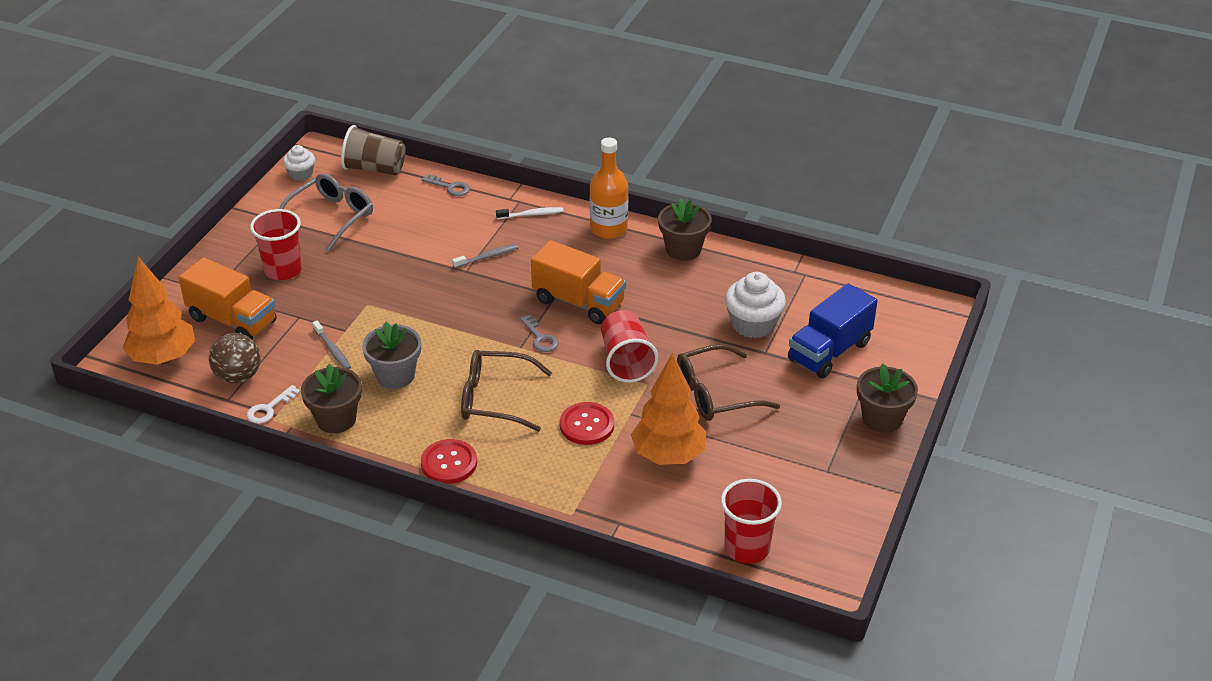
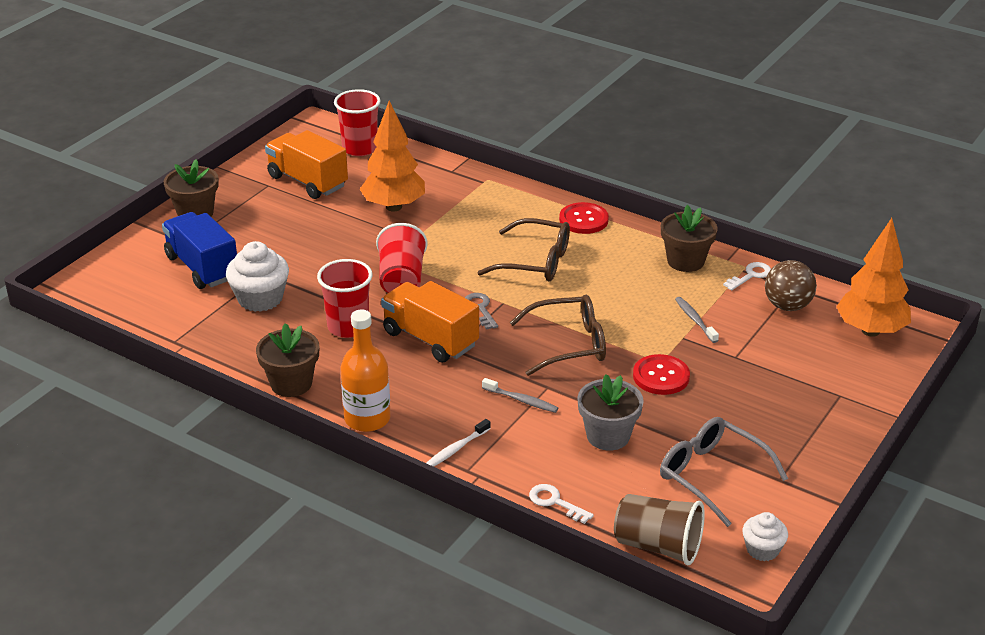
camera: 170 degrees left, 5 degrees down
orange truck [178,257,276,340] -> orange truck moved to [265,130,348,199]
red cup [250,209,302,280] -> red cup moved to [317,259,372,338]
grey glasses [279,173,373,252] -> grey glasses turned 90 degrees clockwise [660,417,788,527]
grey flower pot [362,322,421,389] -> grey flower pot moved to [577,374,644,451]
grey key [421,174,470,196] -> white key [529,484,594,524]
grey toothbrush [452,244,519,268] -> grey toothbrush turned 135 degrees counterclockwise [482,378,558,413]
white toothbrush [496,207,564,219] -> white toothbrush turned 45 degrees counterclockwise [426,419,491,467]
red button [560,402,614,445] -> red button moved to [633,354,690,395]
brown glasses [677,344,780,421] -> brown glasses moved to [510,295,606,376]
blue truck [788,283,877,378] -> blue truck turned 90 degrees counterclockwise [162,212,237,289]

